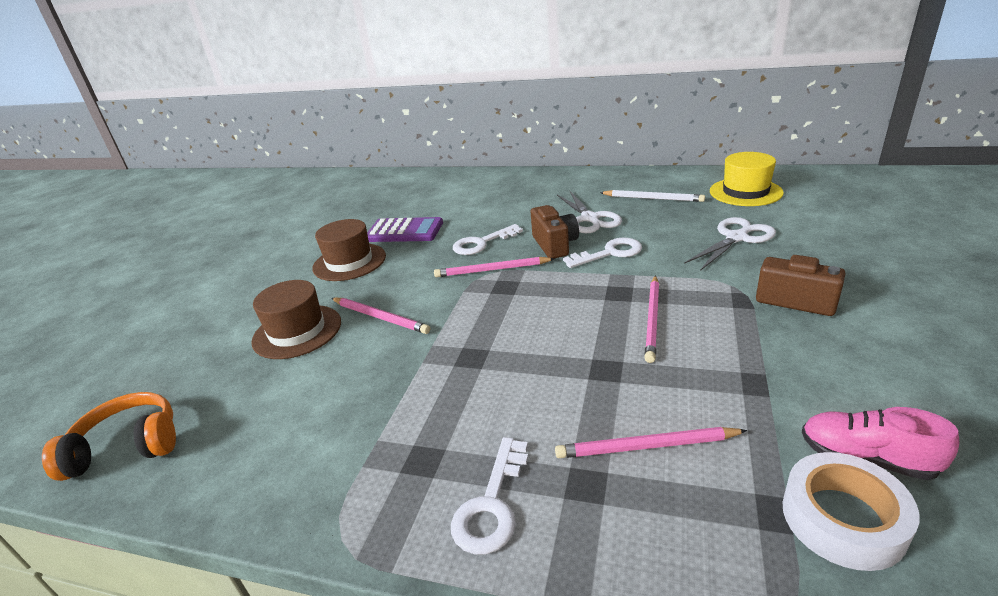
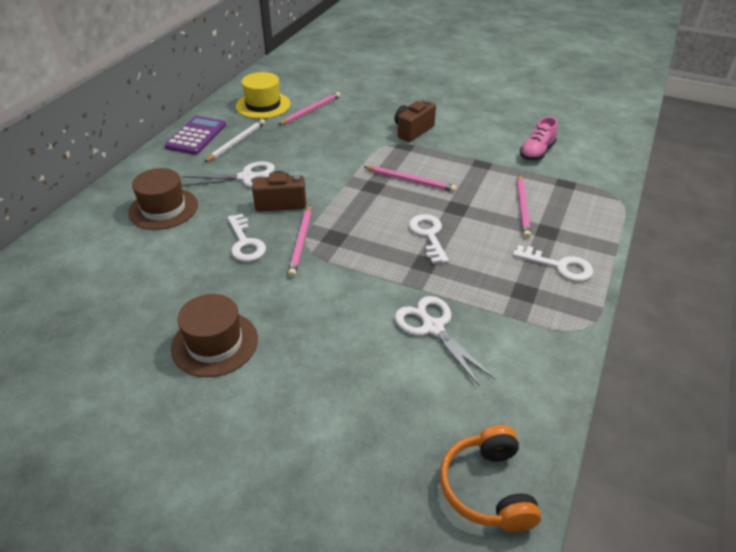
camera: 85 degrees left, 10 degrees up
brown hat [251,280,341,359] -> brown hat moved to [128,168,198,230]
pink pencil [331,298,430,334] -> pink pencil moved to [278,92,340,125]
purple calculator [367,217,443,242] -> purple calculator moved to [164,116,226,155]
white key [563,238,642,268] -> white key moved to [409,214,449,264]
white scissors [684,217,776,271] -> white scissors moved to [395,296,495,387]
white tape [783,452,919,571] -> none

